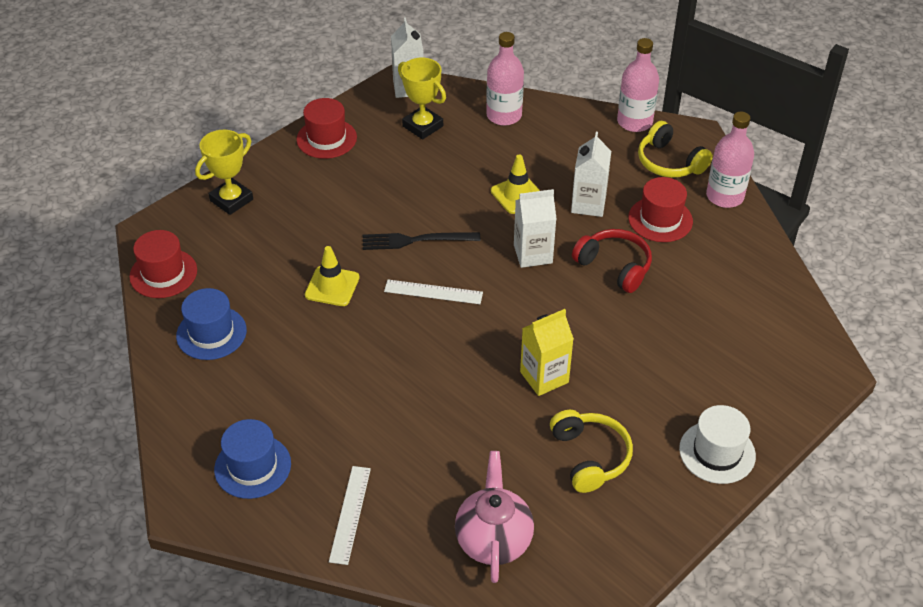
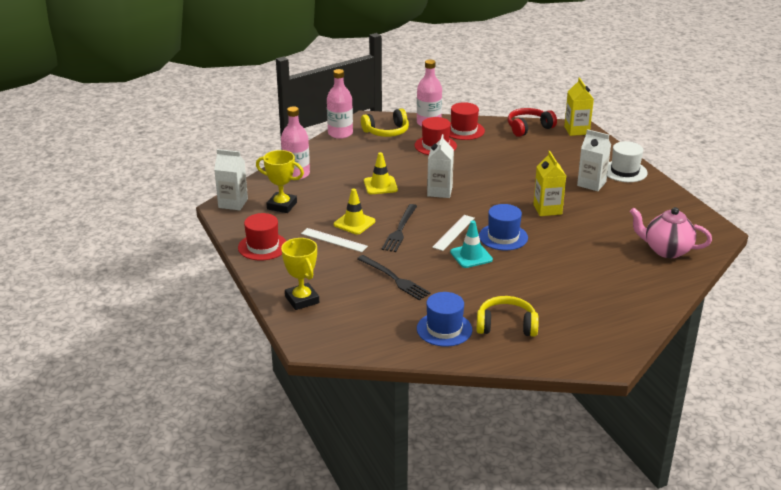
camera: 70 degrees left, 15 degrees down
red hat [129,230,197,298] -> red hat moved to [449,102,485,140]
blue hat [214,419,291,499] -> blue hat moved to [479,204,528,250]
yellow traffic cone [305,246,360,306] -> yellow traffic cone moved to [334,188,375,234]
white ruler [329,466,371,565] -> white ruler moved to [301,228,368,252]
yellow trophy [398,58,446,139] -> yellow trophy turned 45 degrees clockwise [256,150,304,213]
yellow headphones [550,410,633,493] -> yellow headphones moved to [476,296,539,337]
white carton [571,132,611,217] -> white carton moved to [577,129,611,191]
red headphones [572,229,652,293] -> red headphones moved to [508,108,557,137]
none -> black fork [357,255,431,300]
none -> turquoise traffic cone [450,220,493,268]
none -> yellow carton [564,78,594,136]

